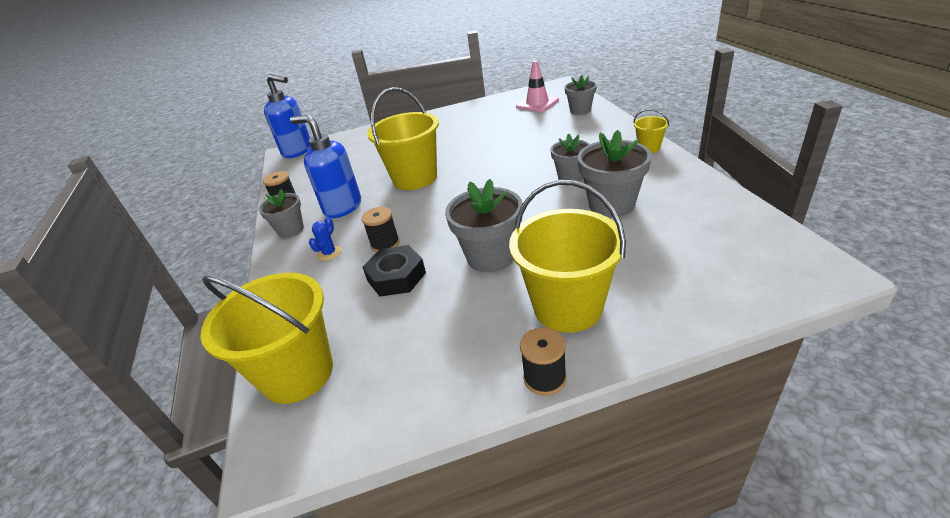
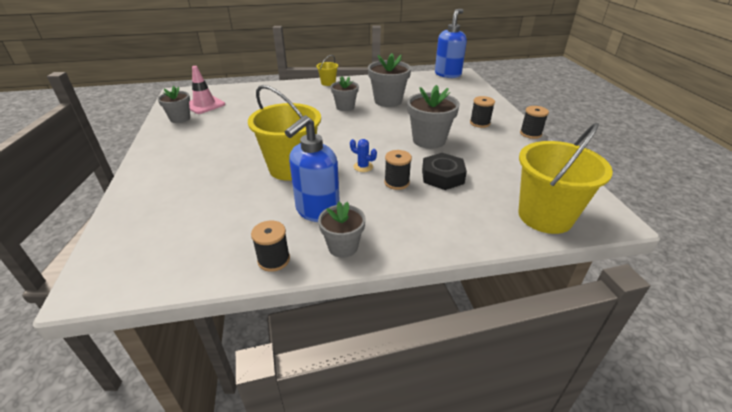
camera: 90 degrees left, 0 degrees up
blue soap dispenser [264,74,311,158] -> blue soap dispenser moved to [435,9,467,78]
blue cactus [309,217,341,261] -> blue cactus moved to [350,139,377,172]
yellow bucket [509,180,626,333] -> black spool [470,96,495,128]
grey flower pot [565,75,597,115] -> grey flower pot moved to [158,86,190,123]

